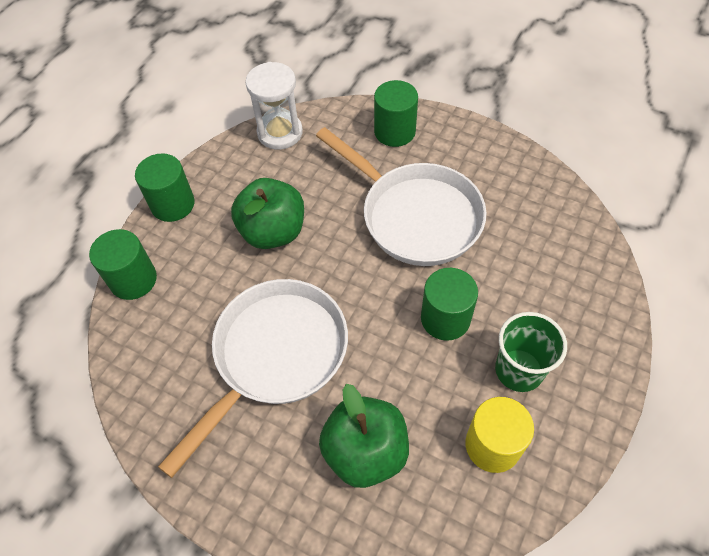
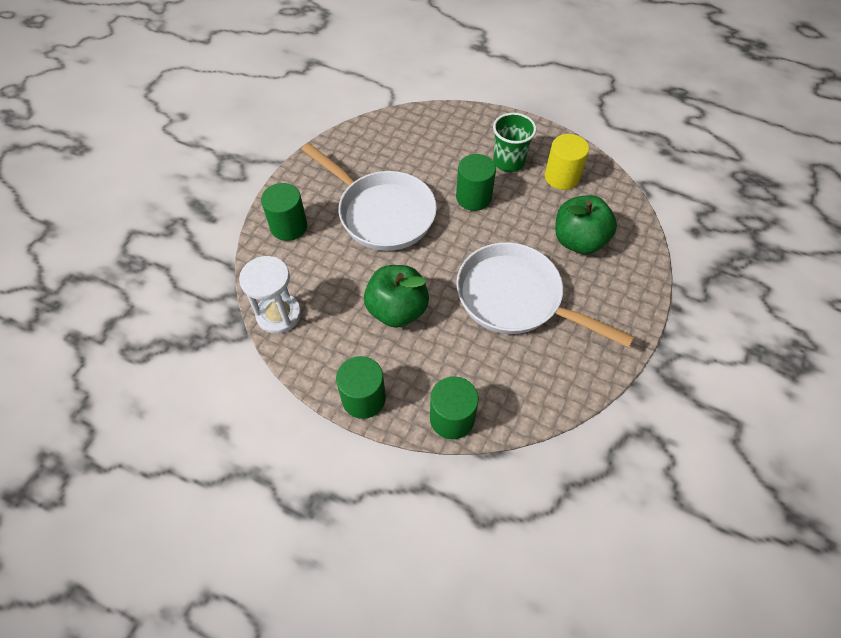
camera: 95 degrees left, 0 degrees up
white pan [316,127,487,266] -> white pan turned 90 degrees clockwise [302,143,437,251]

